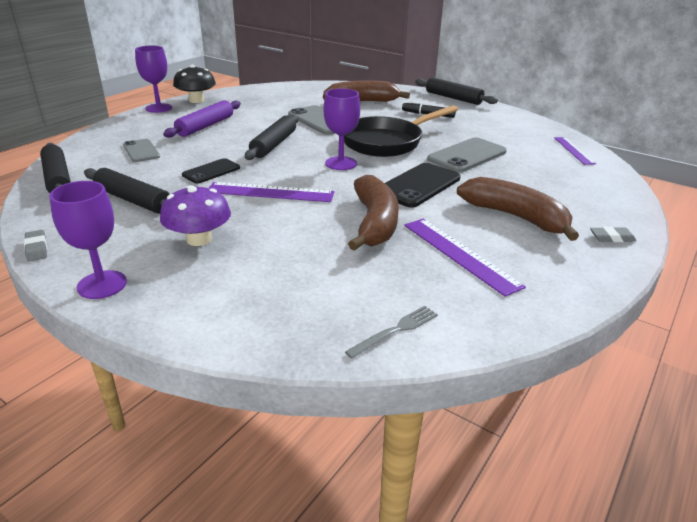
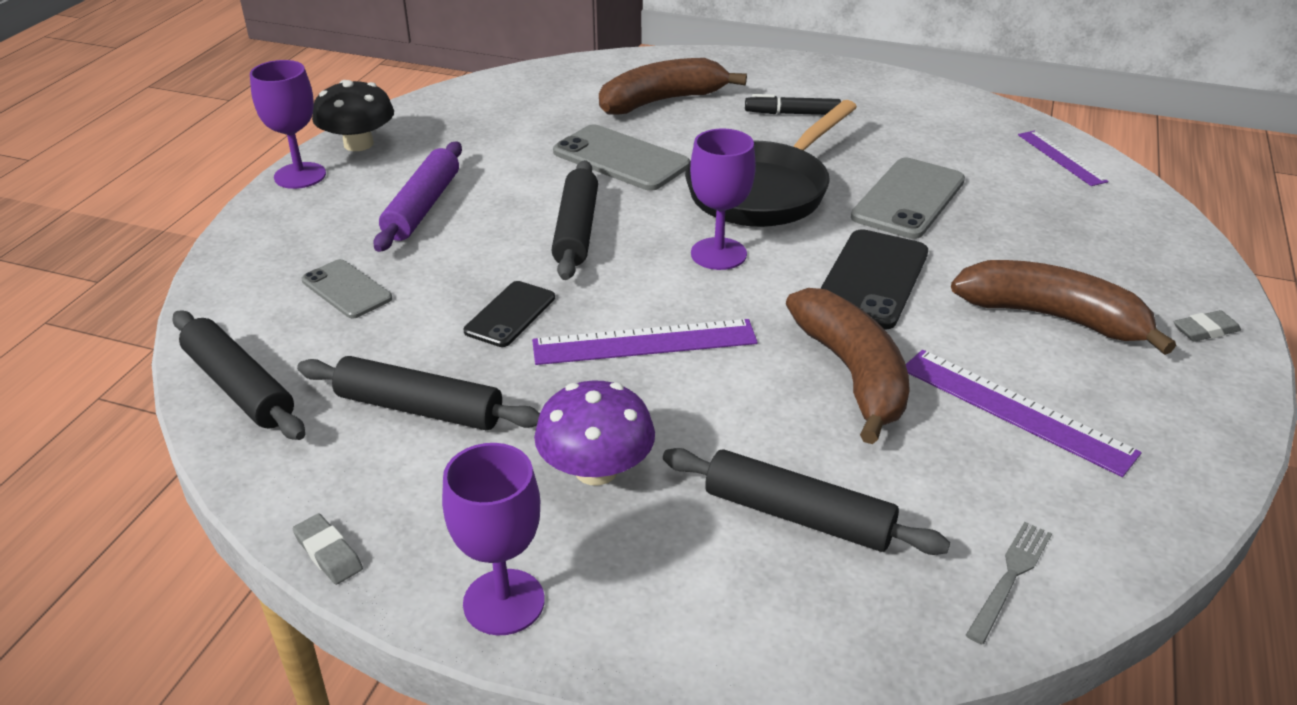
camera: 15 degrees left, 5 degrees up
black rolling pin [415,77,498,105] -> black rolling pin moved to [663,448,950,555]

